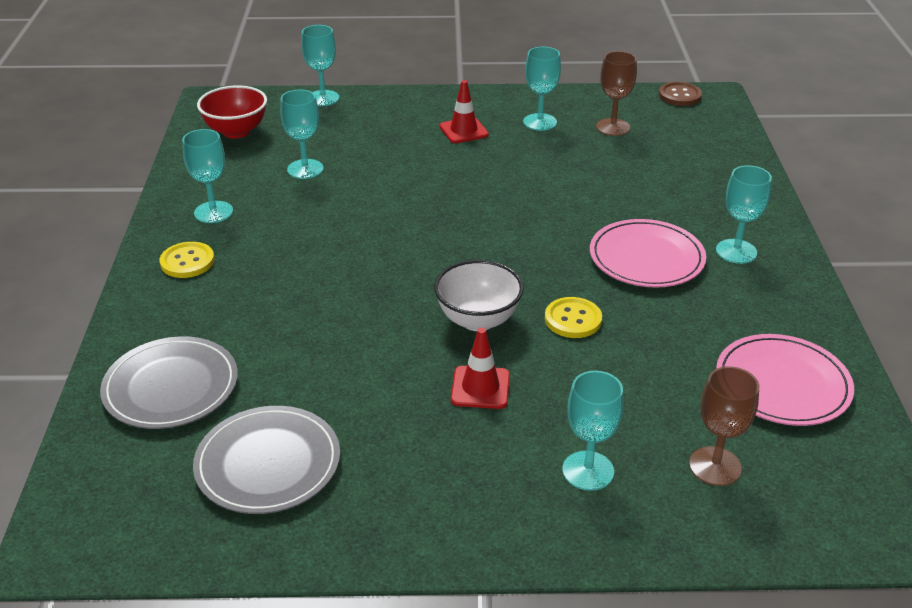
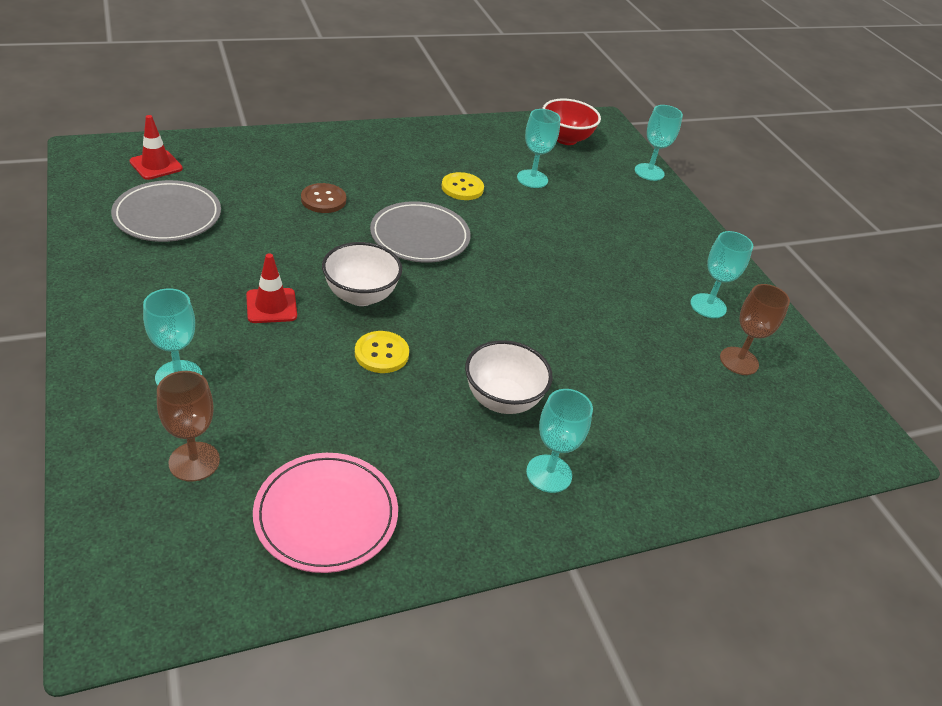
camera: 65 degrees right, 5 degrees up
grey plate [100,336,238,429] -> grey plate moved to [370,201,471,263]
yellow button [160,242,215,278] -> yellow button moved to [442,172,484,200]
turquoise goblet [182,129,233,223] -> none
red traffic cone [439,80,489,143] -> red traffic cone moved to [129,115,183,180]
pink plate [590,219,706,288] -> white bowl [465,340,553,414]
brown button [659,82,702,106] -> brown button moved to [301,183,346,213]

